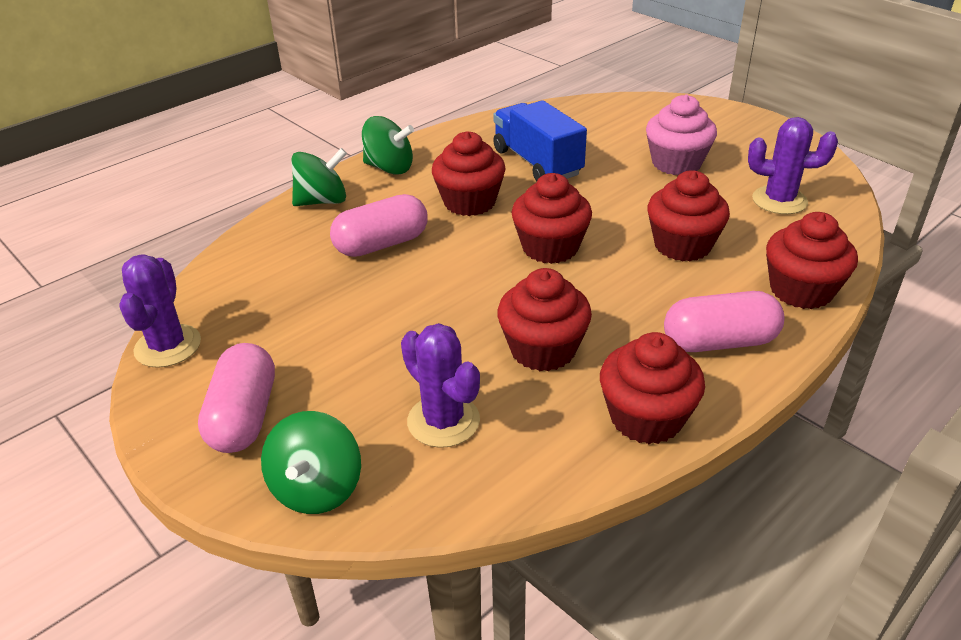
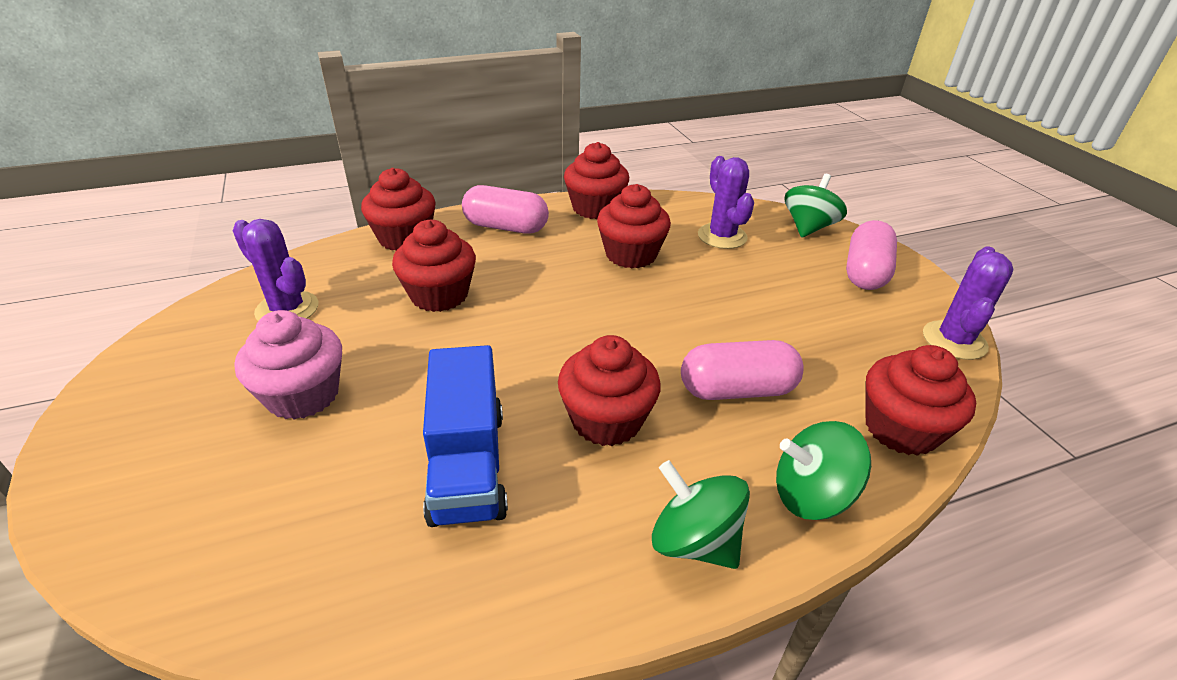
camera: 160 degrees left, 0 degrees up
red cupcake [511,173,592,264] -> red cupcake moved to [865,345,976,456]

